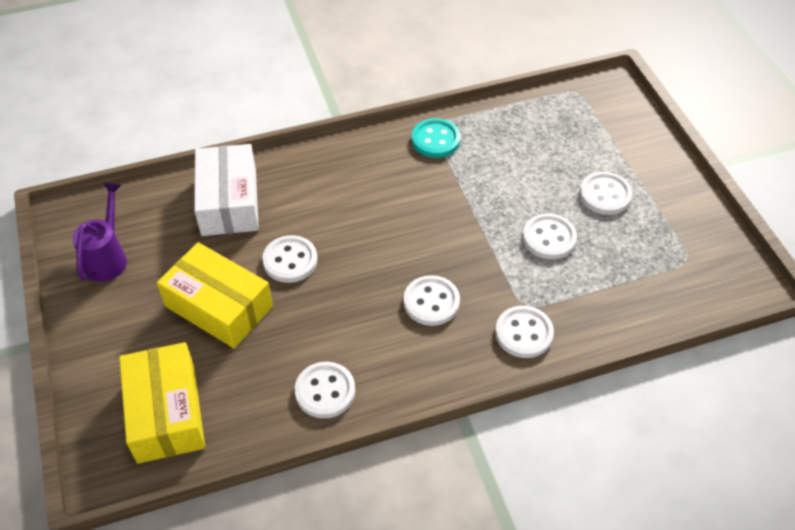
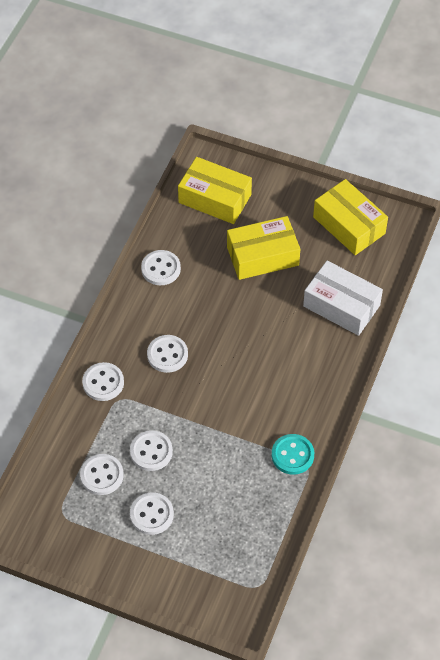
camera: 130 degrees right, 5 degrees up
purple watering can [72,182,127,282] -> yellow box [313,179,388,255]
white button [262,235,317,283] -> white button moved to [80,454,124,495]

